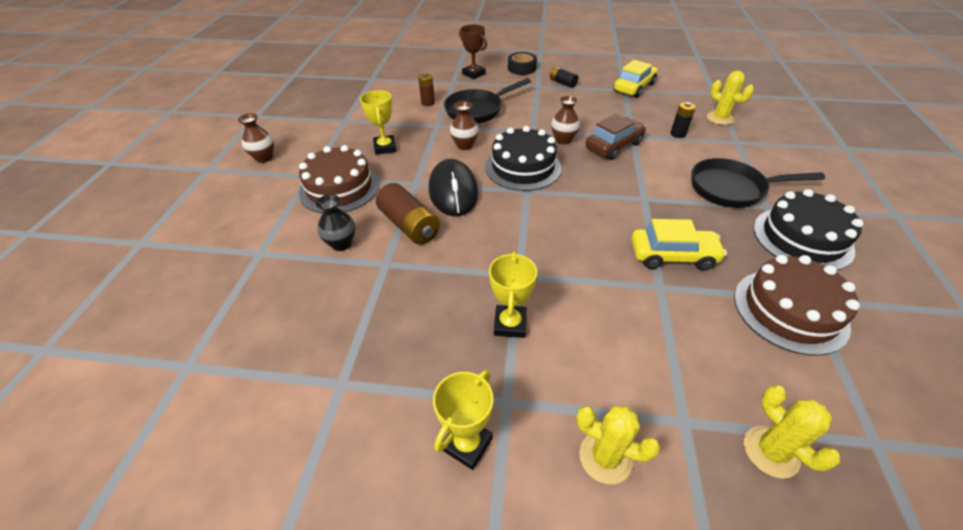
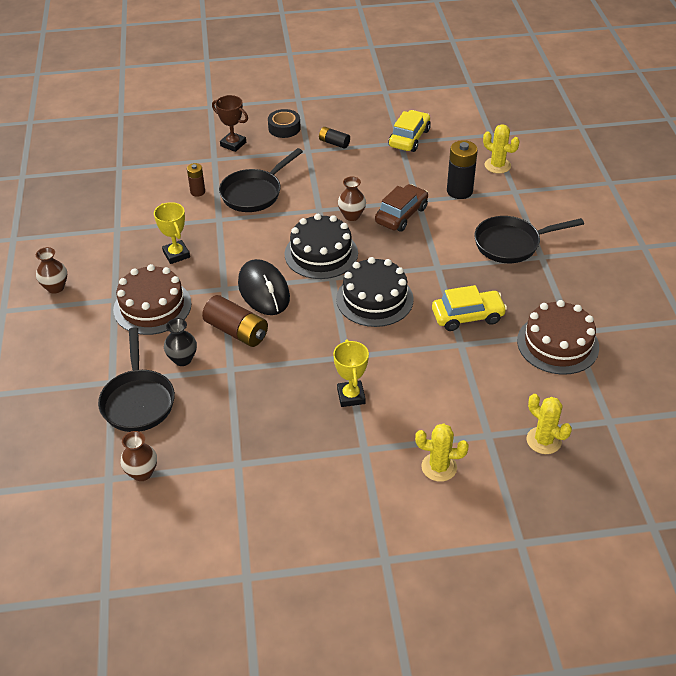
camera: 15 degrees left, 0 degrees up
yellow trophy [433,370,493,470] -> none
brown vase [450,101,479,150] -> brown vase moved to [120,431,157,481]
black battery [670,102,696,138] -> black battery [447,140,478,199], size x1.74
black cake [753,189,864,271] -> black cake moved to [336,257,414,327]
none -> black pan [98,327,175,432]

